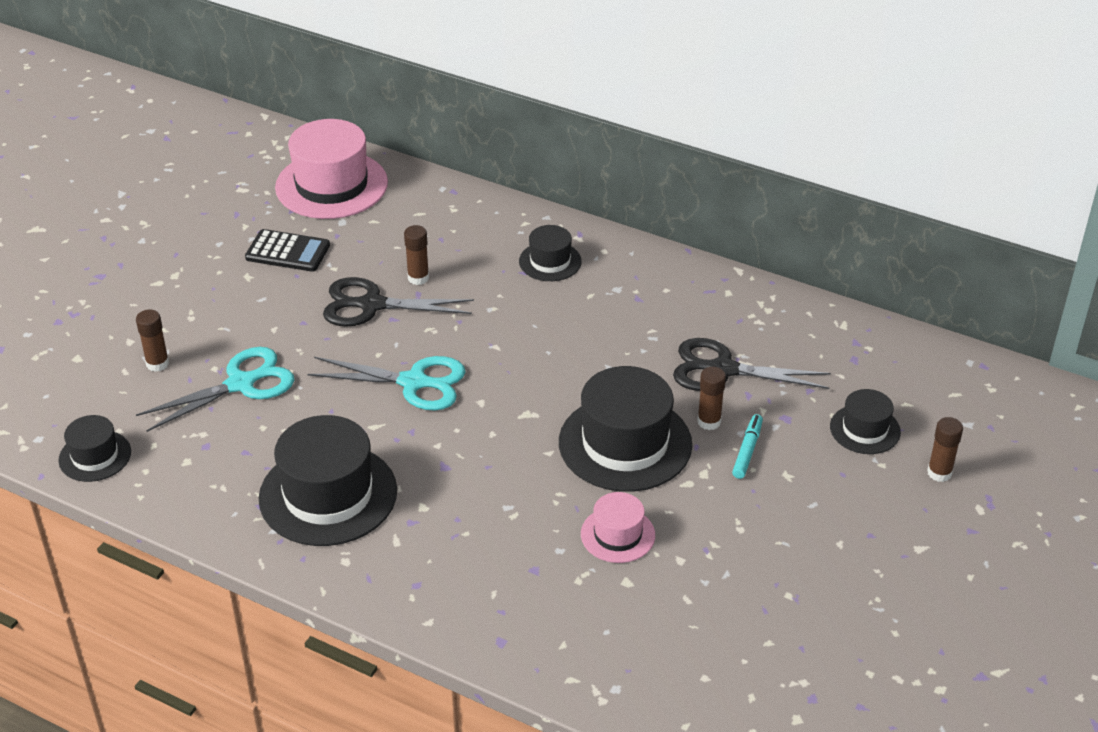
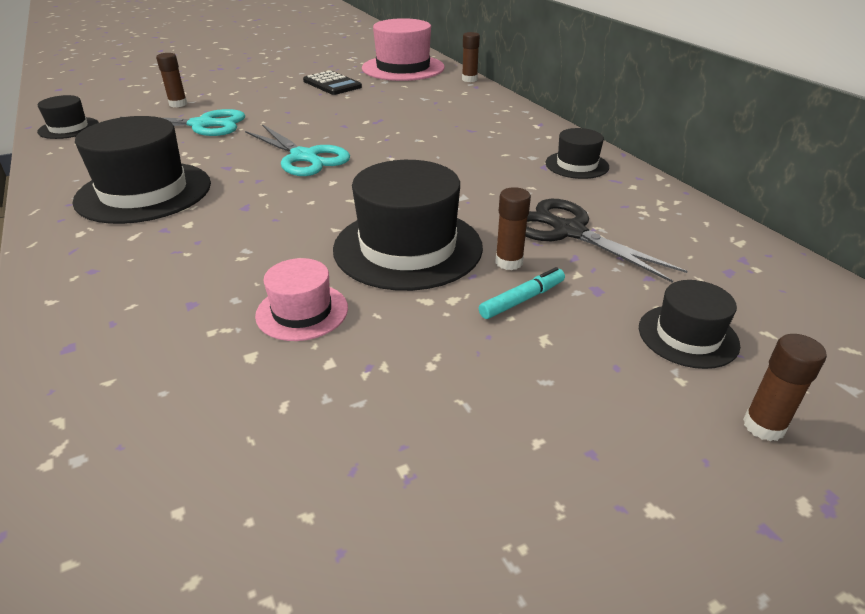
camera: 35 degrees right, 5 degrees down
black scissors [323,277,474,327] -> none
brown glue stick [404,225,429,285] -> brown glue stick moved to [462,32,480,82]
black hat [519,225,582,281] -> black hat moved to [545,128,609,179]

